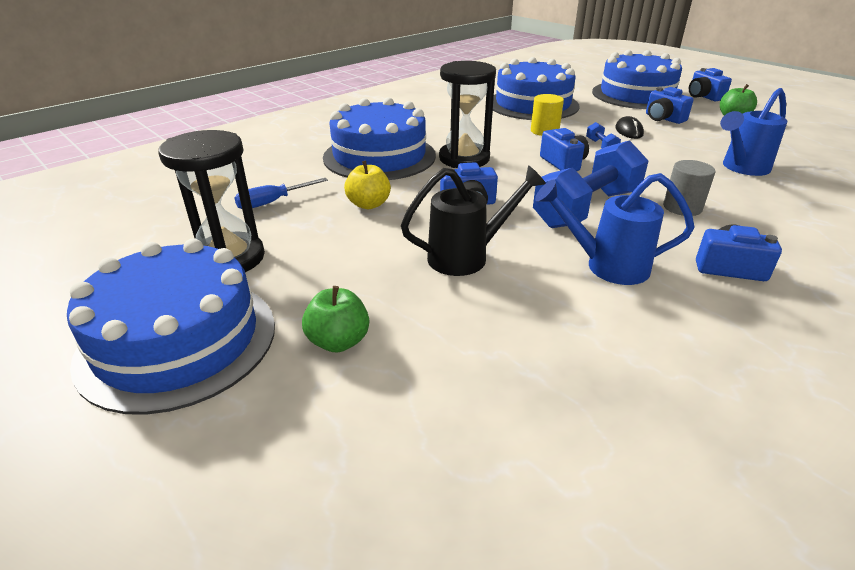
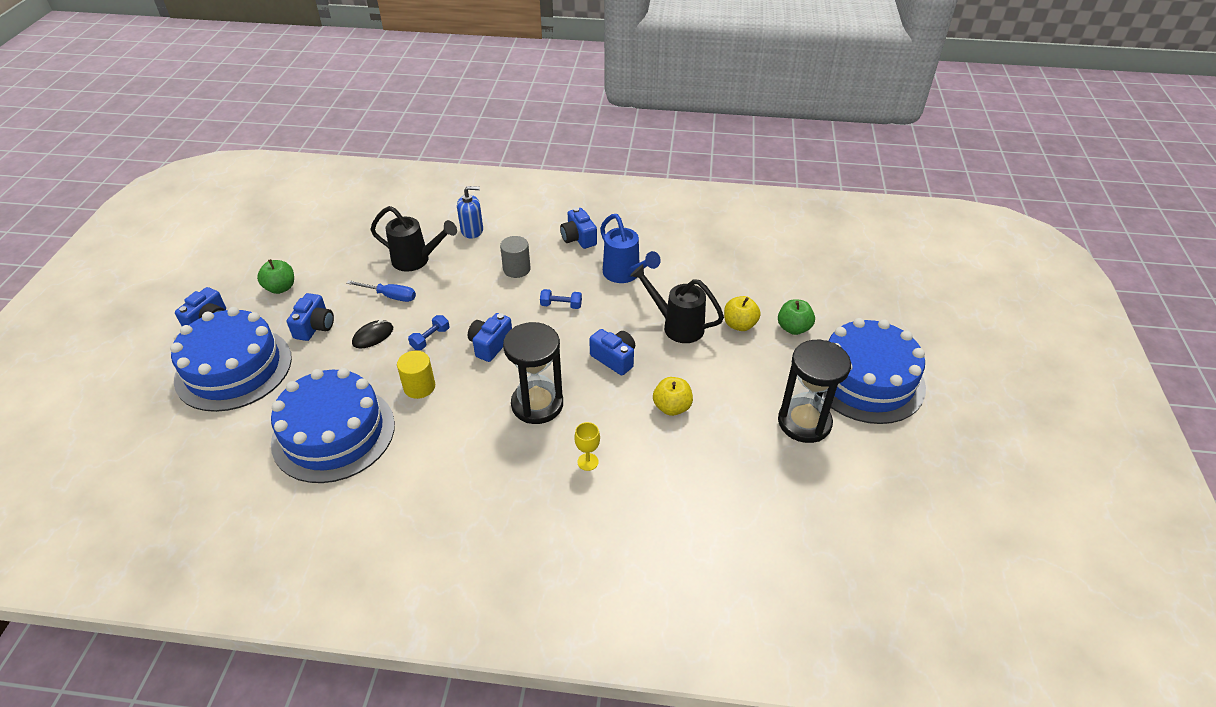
camera: 130 degrees left, 10 degrees up
blue screwdriver [234,178,328,209] -> blue screwdriver moved to [346,280,416,302]
blue cake [323,97,436,180] -> yellow goblet [574,422,600,471]
blue dumbbell [533,140,648,228] -> blue dumbbell [540,289,582,309], size x0.41
blue watering can [720,88,788,176] -> black watering can [370,206,457,272]
none -> blue soap dispenser [457,186,483,238]
none -> yellow apple [724,296,761,331]

